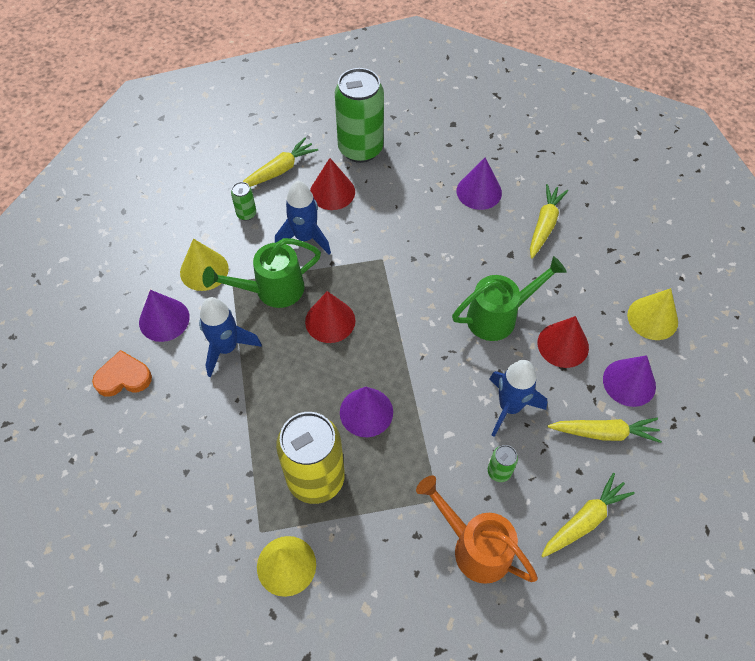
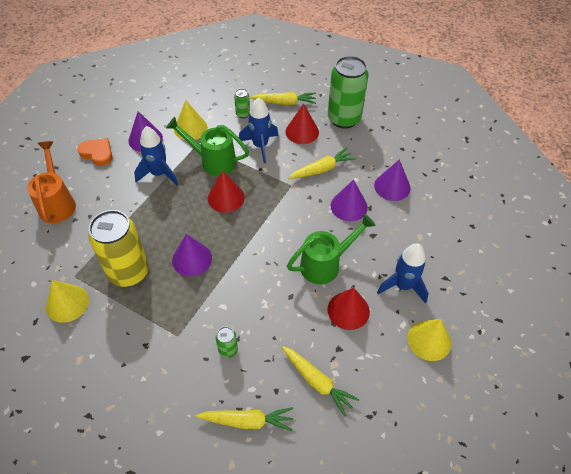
camera: 40 degrees right, 5 degrees down
orange watering can [416,475,538,584] -> orange watering can moved to [27,141,76,223]
green watering can [452,256,567,341] -> green watering can turned 45 degrees counterclockwise [287,214,376,284]
blue rocket [489,360,547,437] -> blue rocket moved to [377,243,429,304]
yellow carrot [530,184,568,259] -> yellow carrot moved to [288,148,356,179]
purple cone [603,355,656,407] -> purple cone moved to [330,180,368,221]

